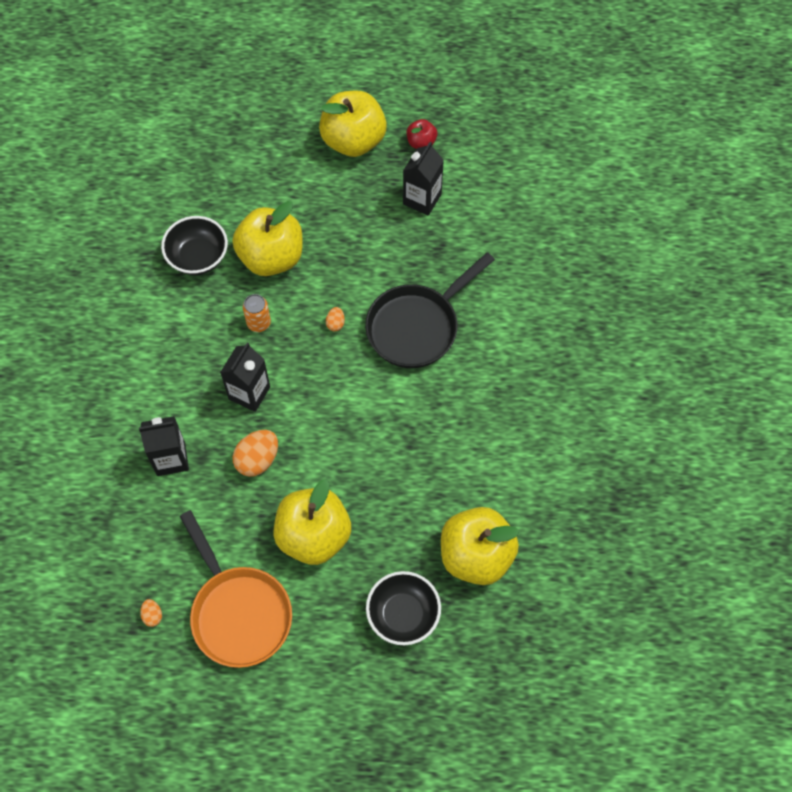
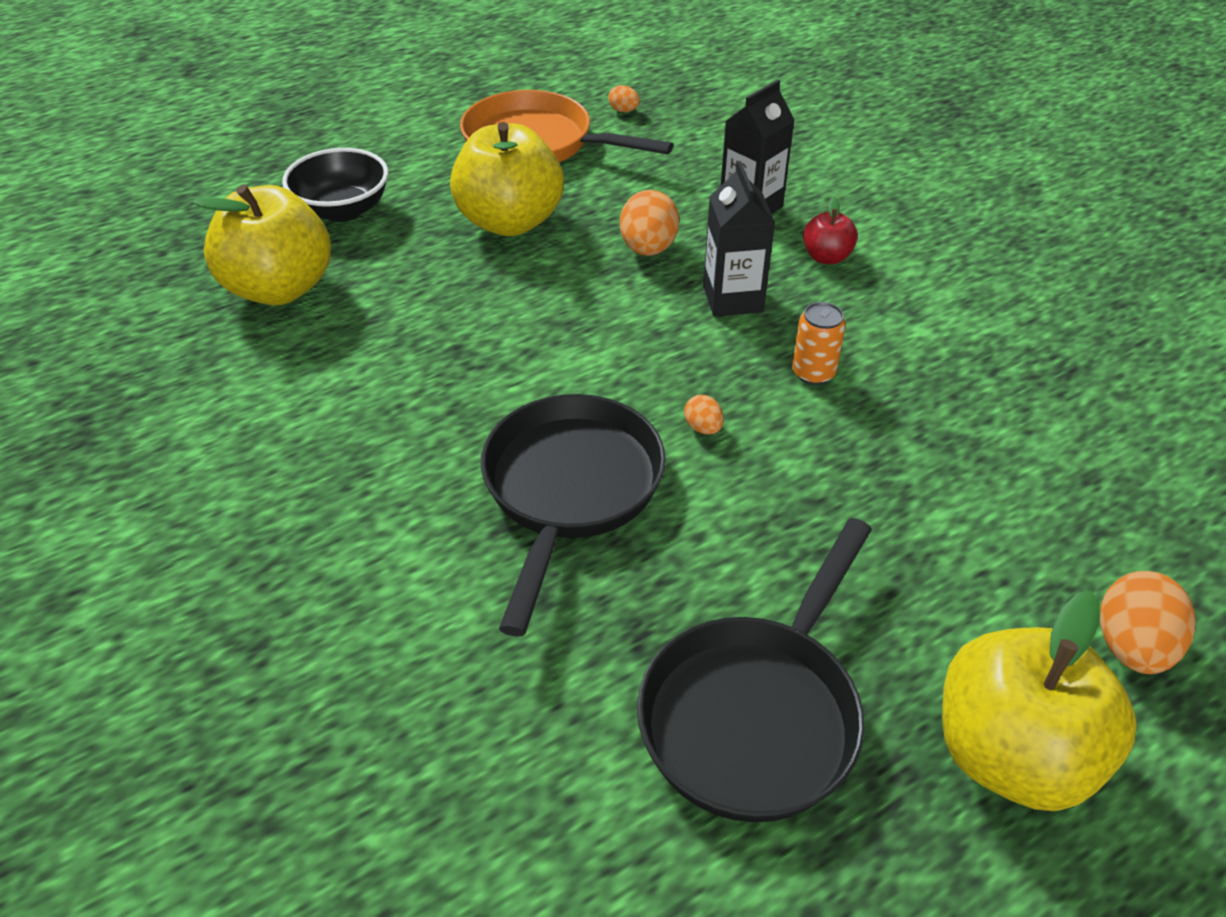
camera: 145 degrees right, 20 degrees down
black bowl [161,216,228,275] -> none
yellow apple [232,201,302,276] -> none
black carton [403,141,444,216] -> black pan [637,518,872,822]
red apple [406,119,437,149] -> red apple moved to [803,197,858,264]
none -> orange egg [1100,571,1196,674]

